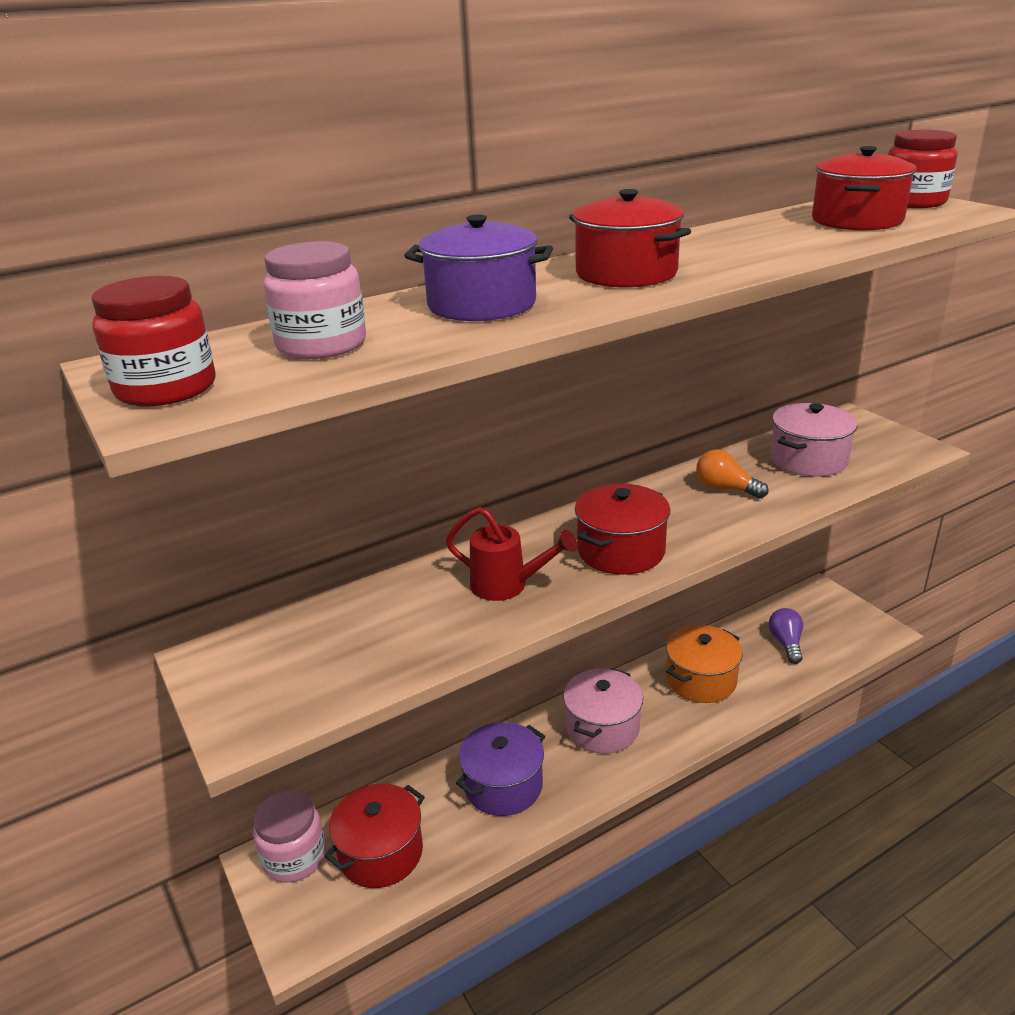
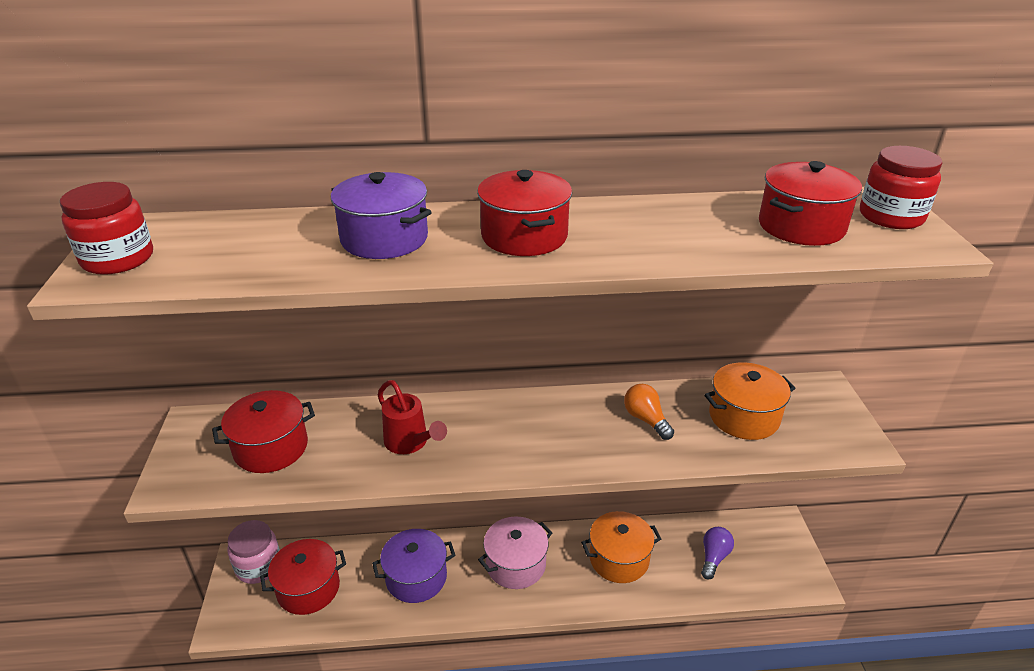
camera: 25 degrees right, 5 degrees up
pink jar [264,241,366,359] -> none
red pot [575,484,670,575] -> red pot moved to [212,390,315,473]
pink pot [770,403,857,477] -> orange pot [704,362,796,440]

